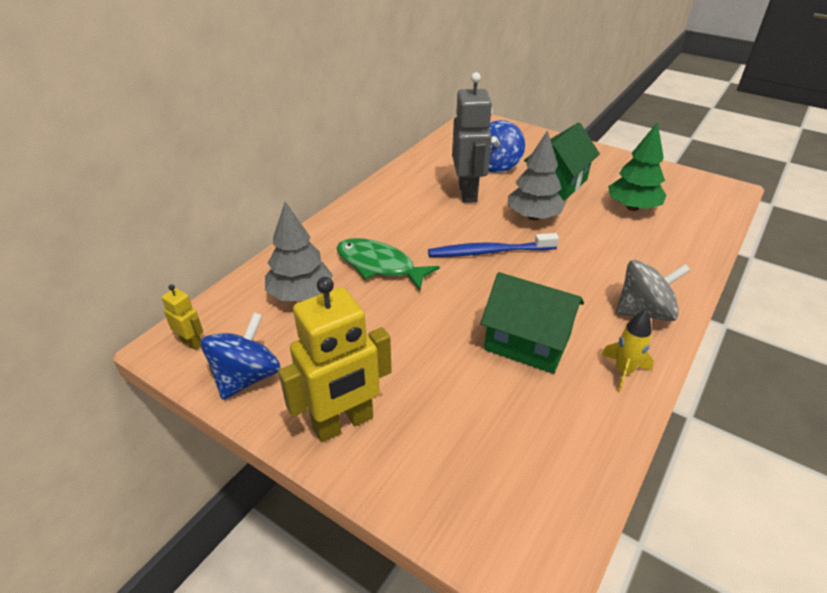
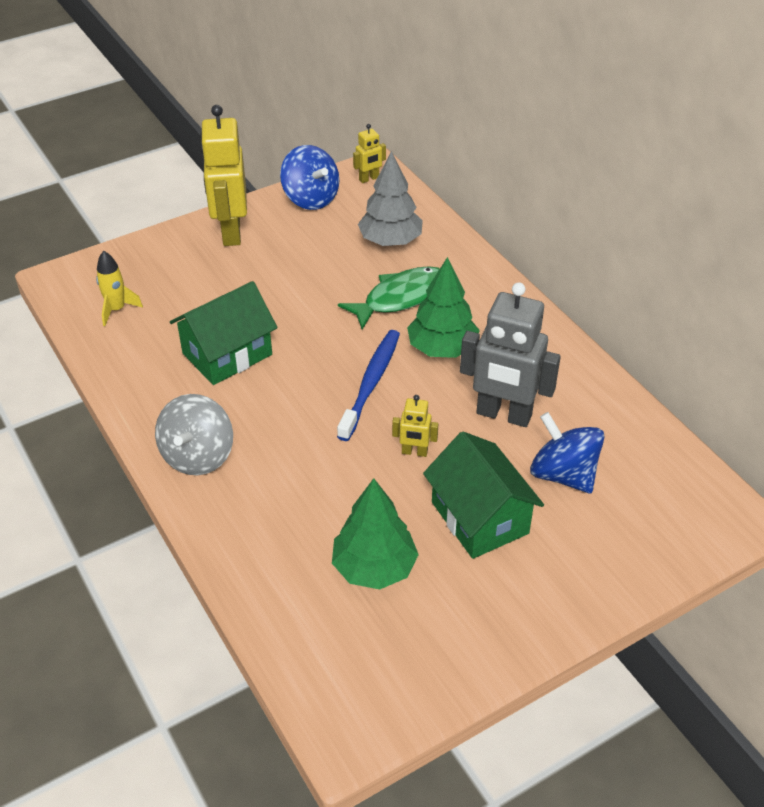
camera: 115 degrees right, 5 degrees up
grey tree [508,130,565,220] -> yellow robot [392,395,438,457]
yellow rocket [601,311,654,392] -> yellow rocket moved to [96,251,143,326]
none -> green tree [407,257,480,358]

